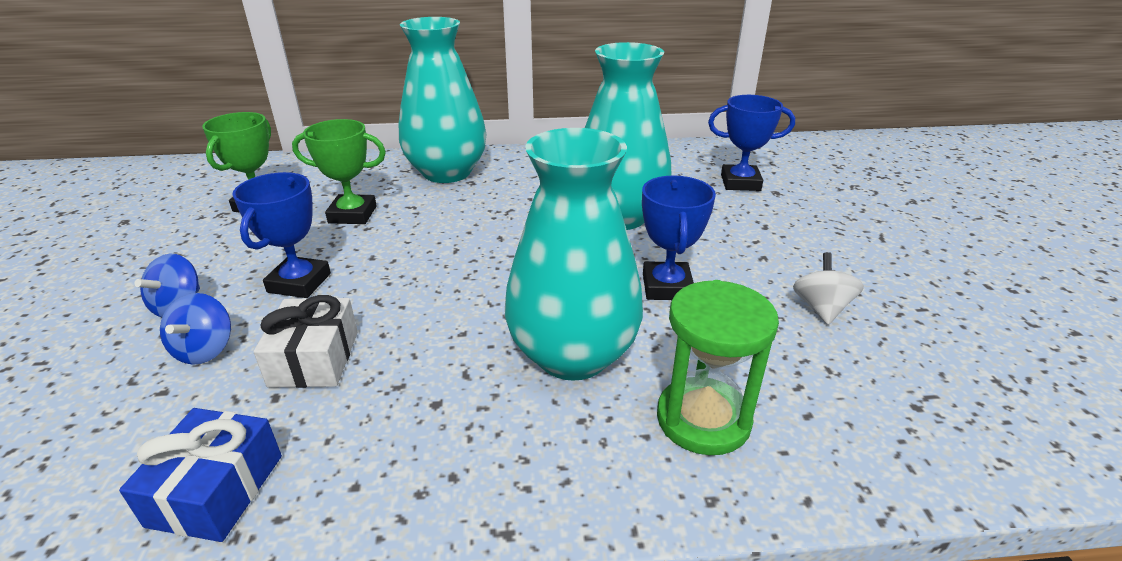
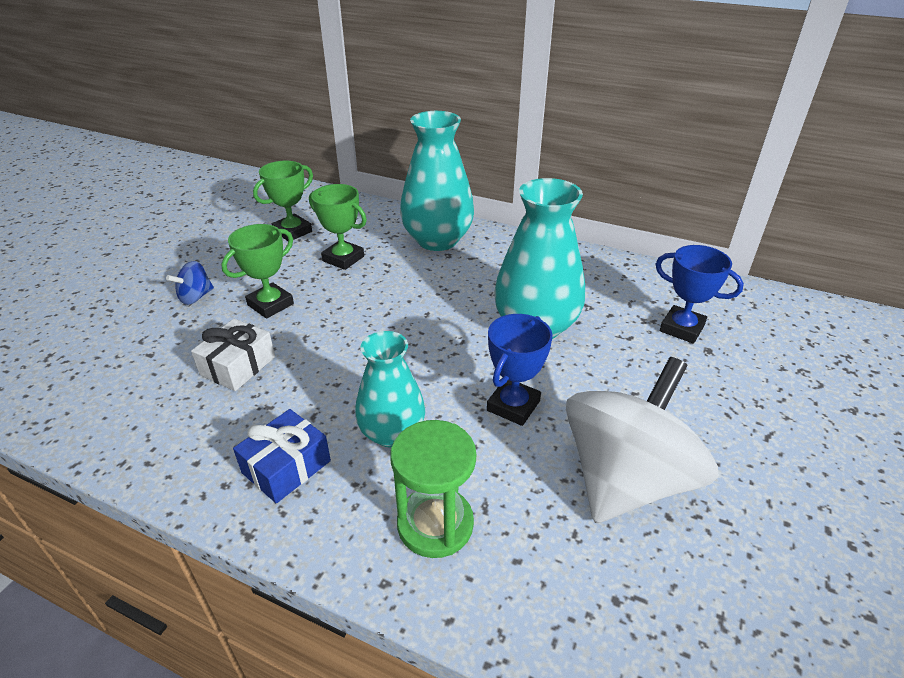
camera: 30 degrees right, 5 degrees up
blue gift [119,408,282,542] -> blue gift moved to [233,409,331,503]
blue spinning top [160,293,231,365] -> none
blue trophy [232,172,331,298] -> green trophy [221,224,294,319]
turquoise vase [505,128,643,381] -> turquoise vase [355,331,425,447], size x0.65
white spinning top [793,252,864,325] -> white spinning top [566,357,719,523], size x2.47

